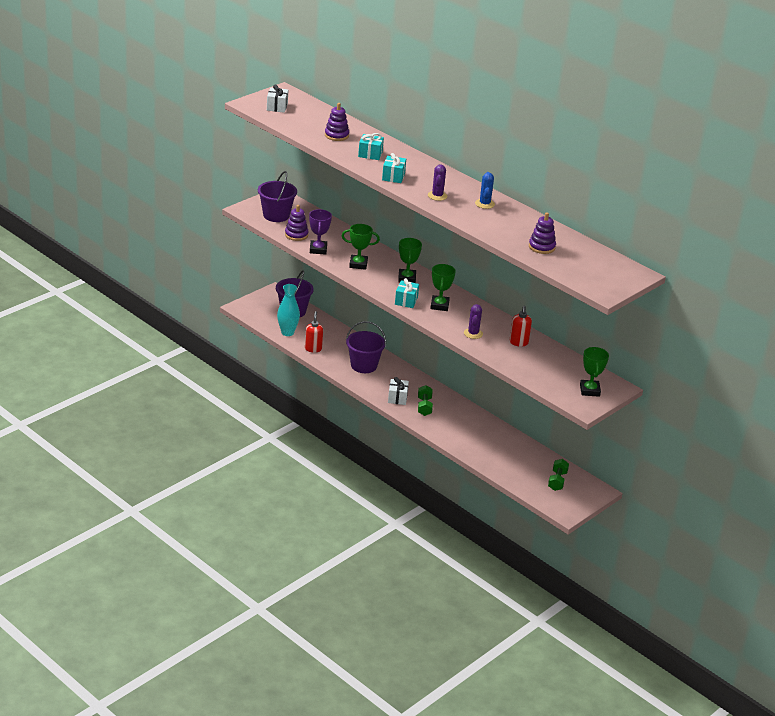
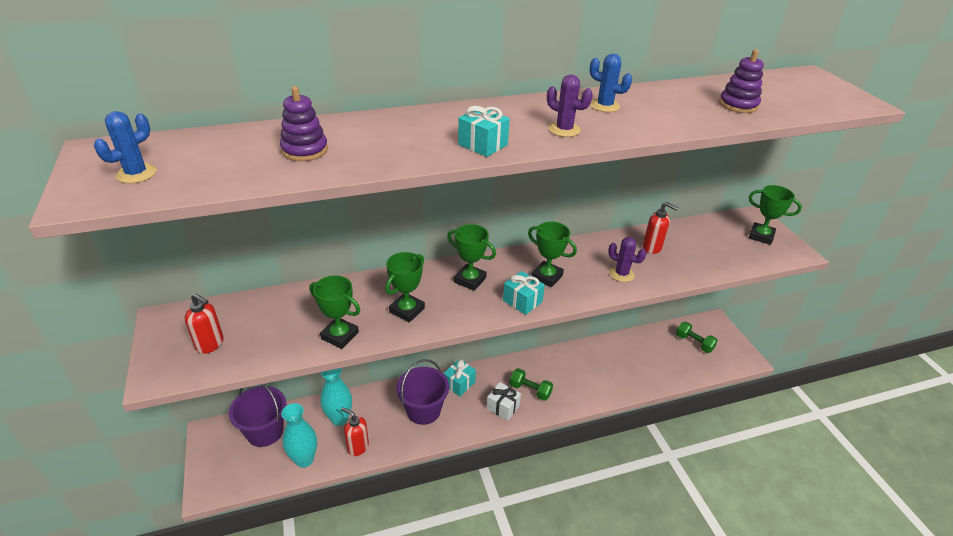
camera: 60 degrees left, 5 degrees up
purple bucket [258,171,297,222] -> red soap dispenser [185,293,224,354]
white gift [267,84,288,113] -> blue cactus [94,111,157,183]
purple stacking toy [285,205,308,241] -> none
purple trophy [309,209,332,255] -> green trophy [309,275,360,349]
turquoise gift [358,133,384,160] -> turquoise gift moved to [443,359,476,397]
none -> turquoise vase [320,368,352,426]

